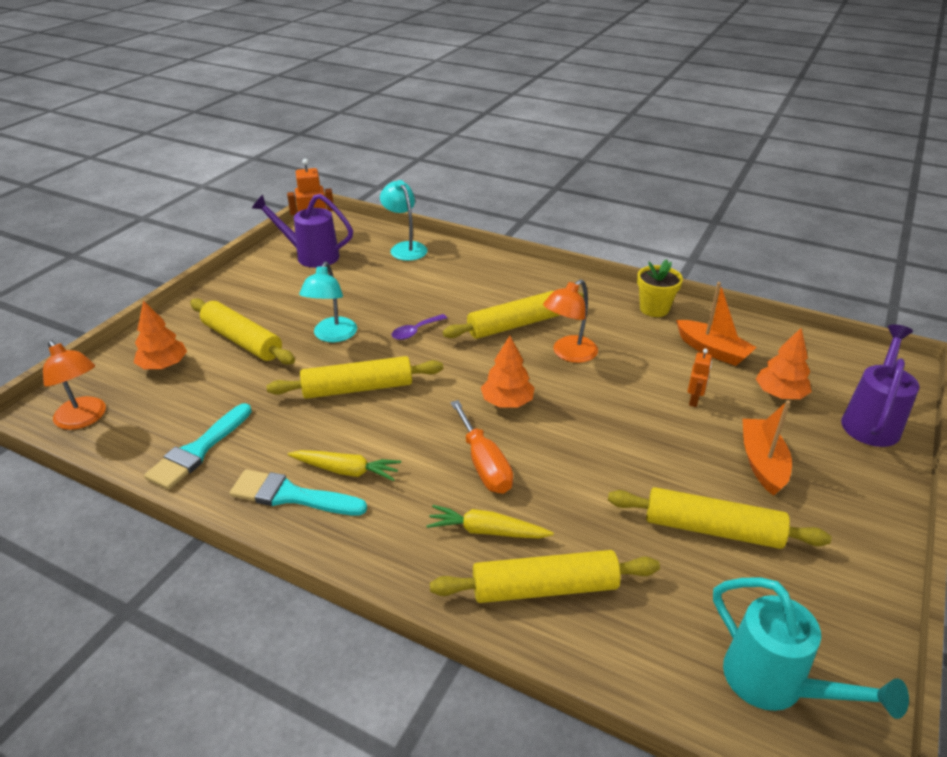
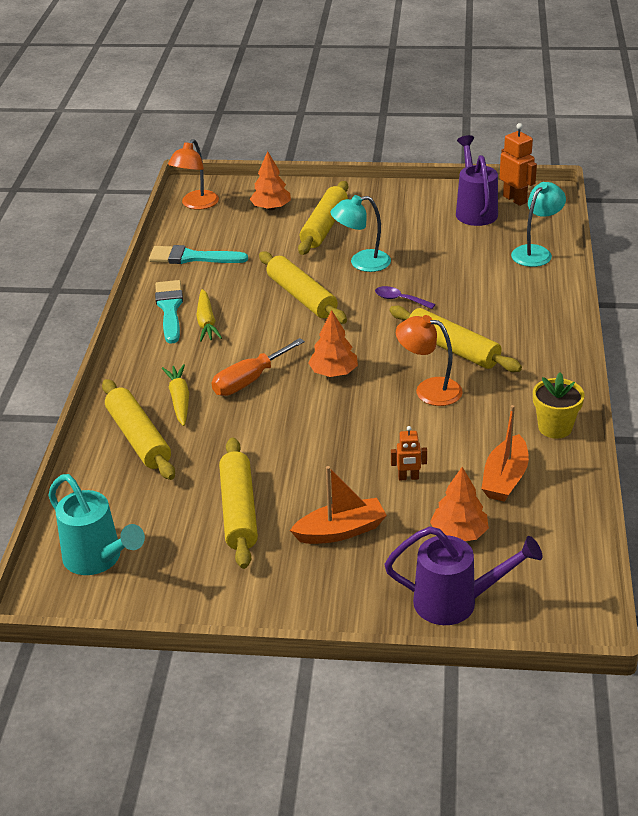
camera: 70 degrees right, 0 degrees up
turquoise watering can [713,577,909,719] -> turquoise watering can turned 75 degrees counterclockwise [48,474,145,575]

